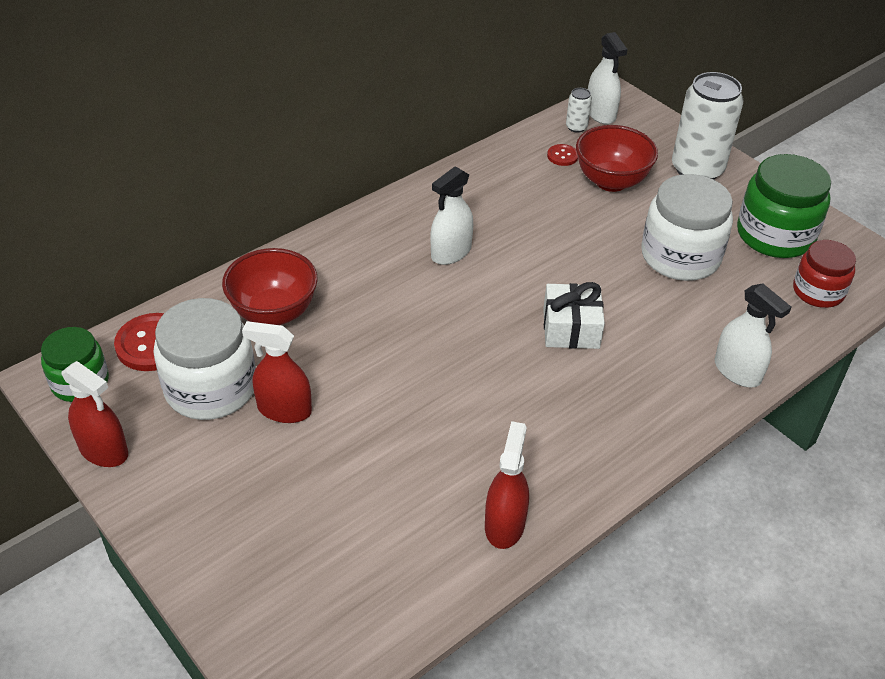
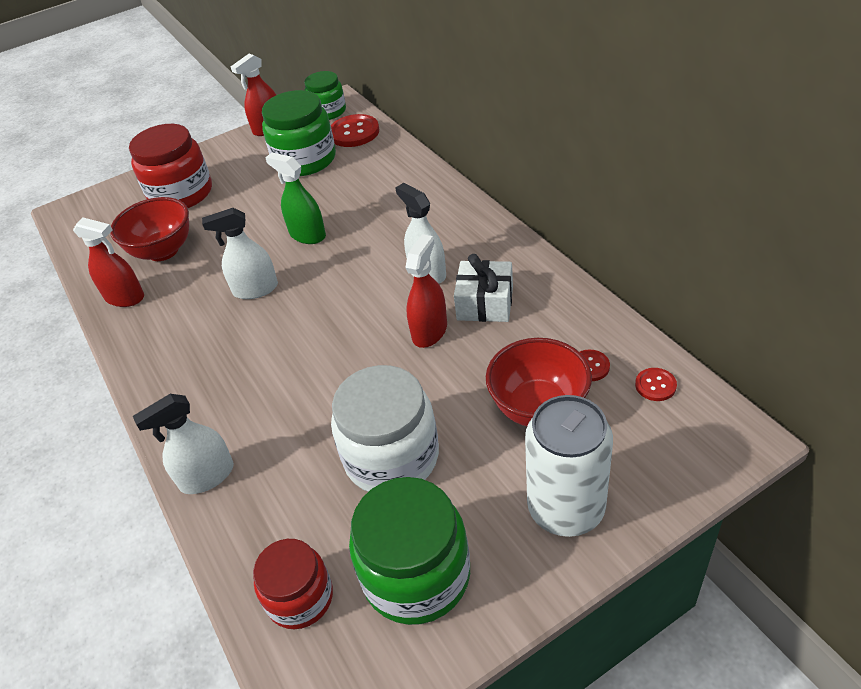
camera: 105 degrees right, 0 degrees up
white jar [154,298,256,420] -> green jar [262,90,336,176]
red bowl [222,248,318,325] -> red bowl moved to [110,197,189,261]
red spray bottle [242,321,312,423] -> red spray bottle moved to [405,234,447,348]
white gift [543,282,605,349] -> white gift moved to [454,254,513,322]
white can [566,88,592,133] -> red button [635,368,677,401]
white spray bottle [588,32,628,124] -> white spray bottle moved to [202,208,278,299]
none -> red jar [129,124,212,208]
none -> green spray bottle [265,153,326,244]

